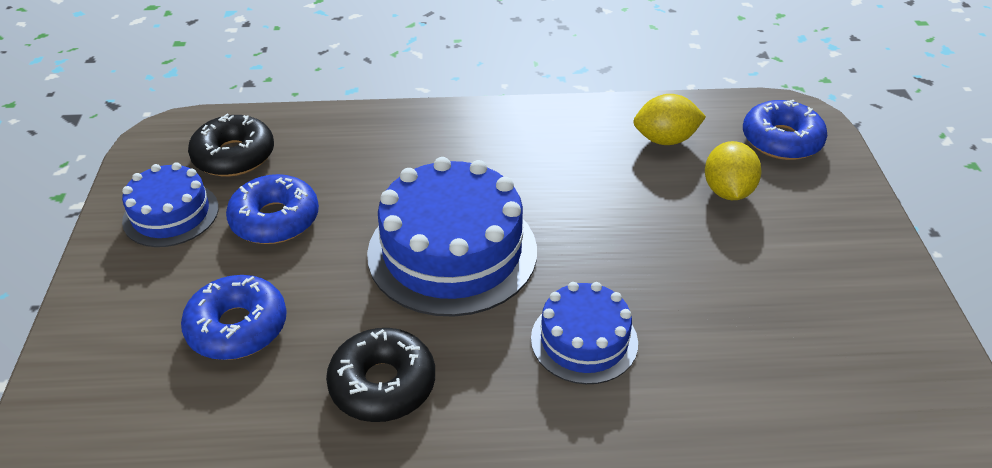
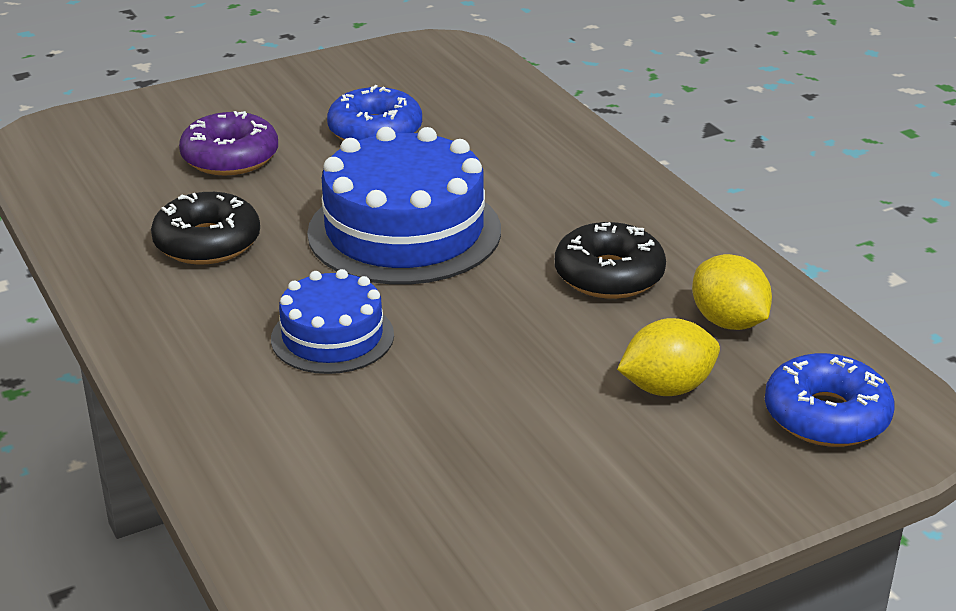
camera: 65 degrees right, 10 degrees down
blue cake [122,162,219,247] -> none
blue donut [181,275,287,360] -> purple donut [179,111,278,176]
black donut [188,114,274,177] -> black donut moved to [555,222,666,299]

